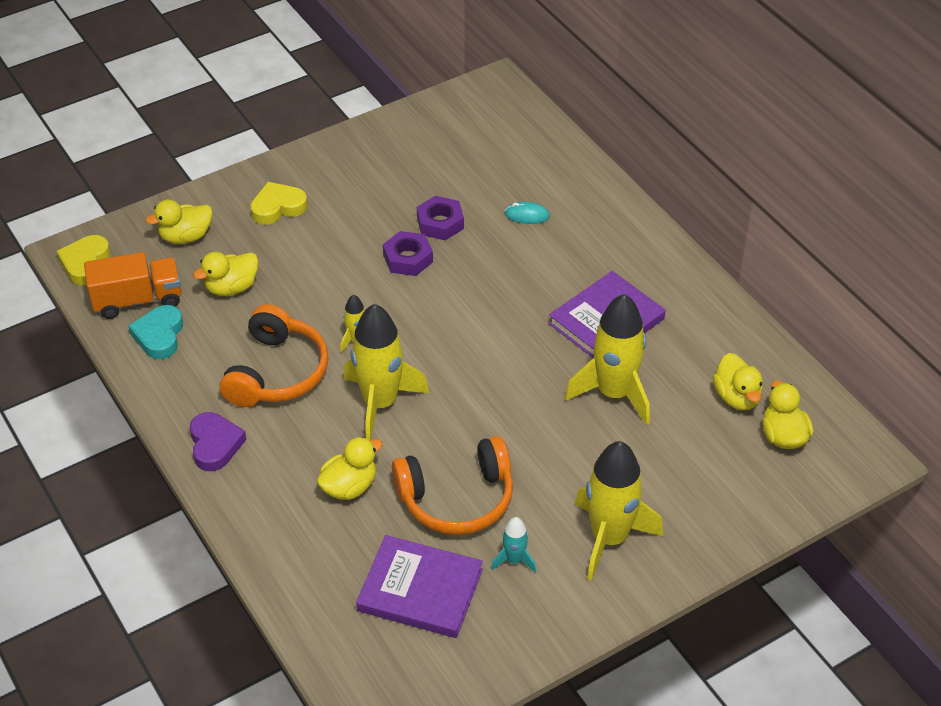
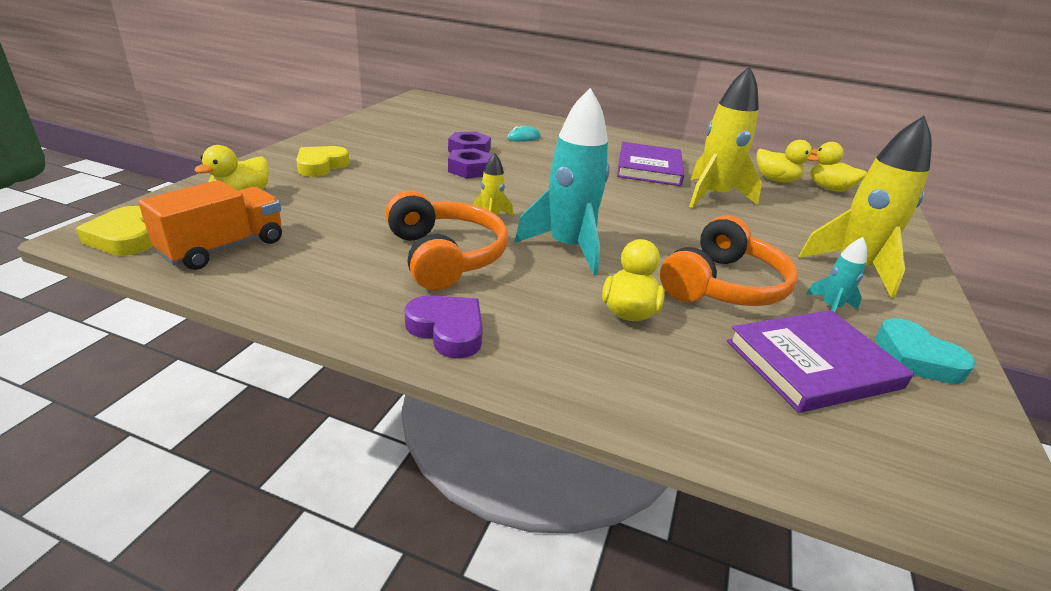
camera: 40 degrees left, 15 degrees down
turquoise heart [128,305,183,359] -> turquoise heart moved to [875,318,976,384]
yellow duck [193,252,258,296] -> none
yellow rocket [344,304,429,441] -> turquoise rocket [514,88,610,276]

